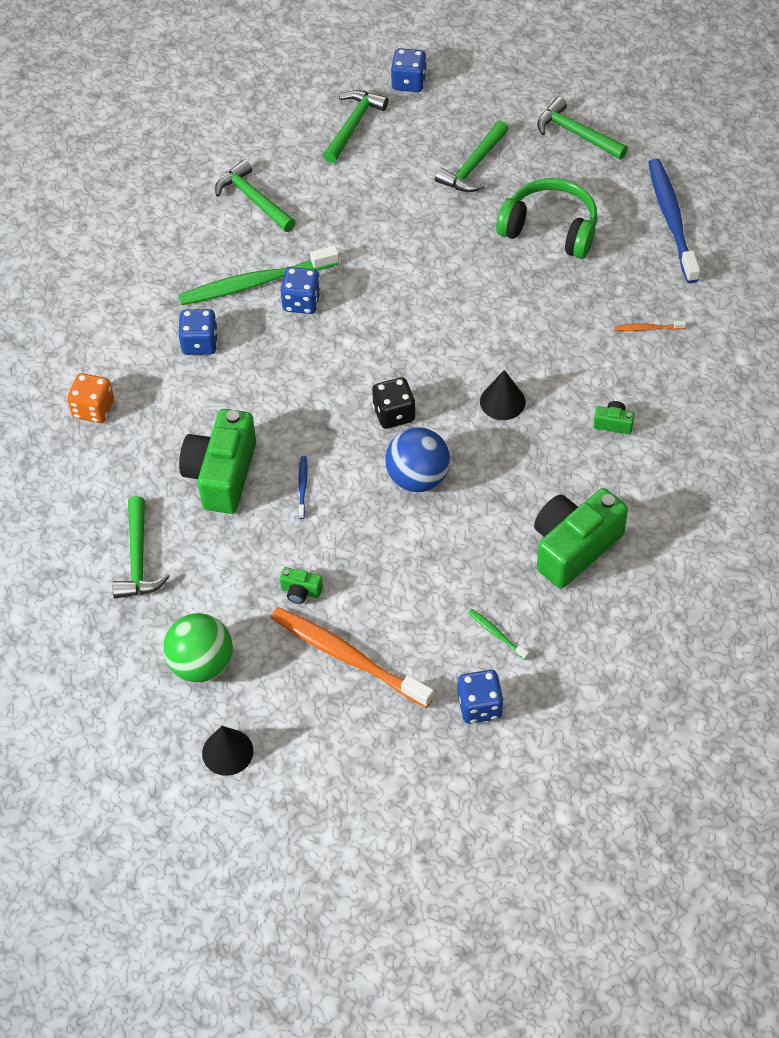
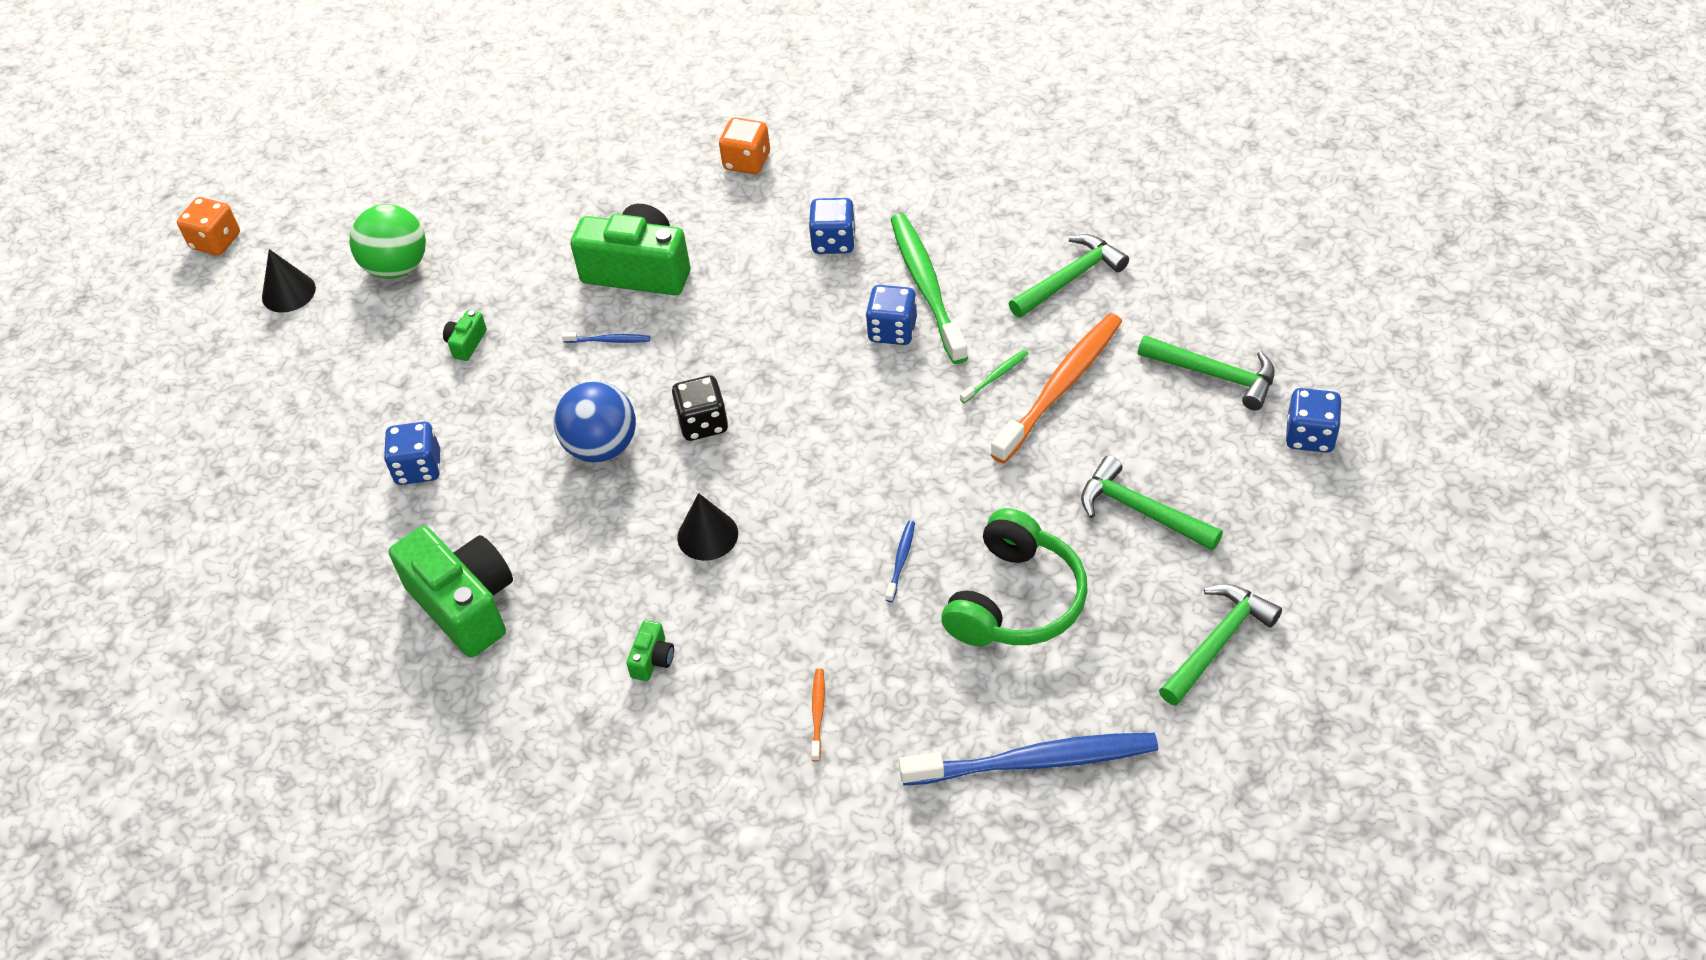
camera: 95 degrees right, 5 degrees down
green hammer [112,496,170,599] -> none
orange toothbrush [271,607,434,708] -> orange toothbrush moved to [991,313,1122,464]
blue dice [458,670,504,724] -> blue dice moved to [384,422,440,485]
green toothbrush [468,609,529,660] -> green toothbrush moved to [960,350,1029,403]
none -> orange dice [177,197,240,256]
none -> blue toothbrush [886,521,915,602]

